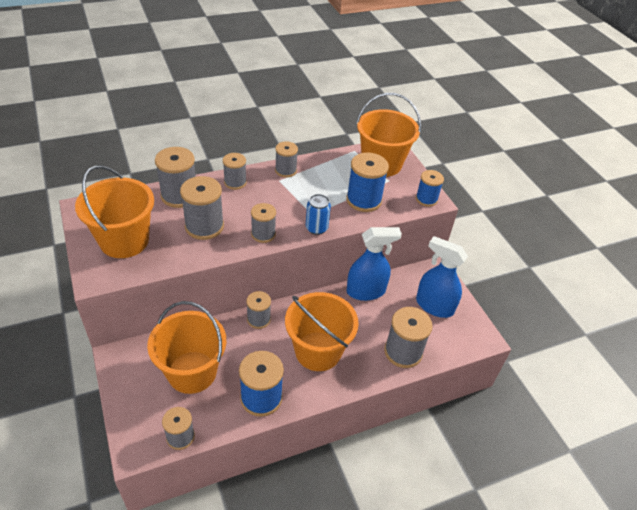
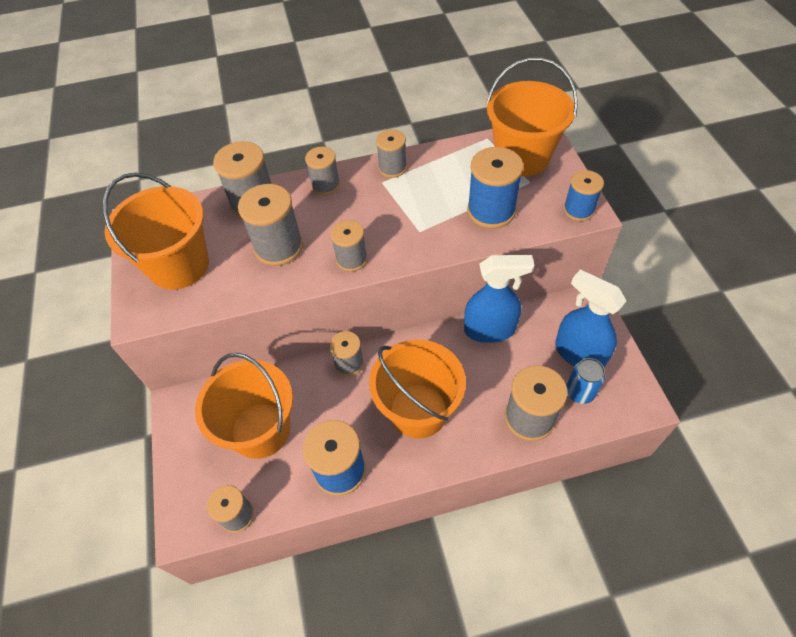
camera: 15 degrees right, 10 degrees up
blue can [306,194,331,235] -> blue can moved to [566,358,605,404]

